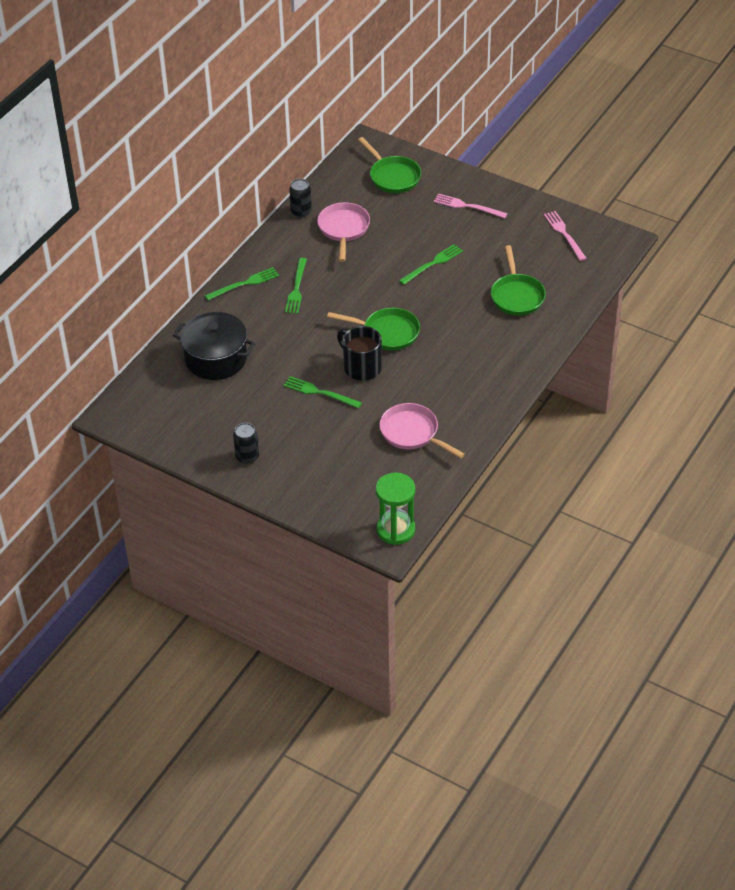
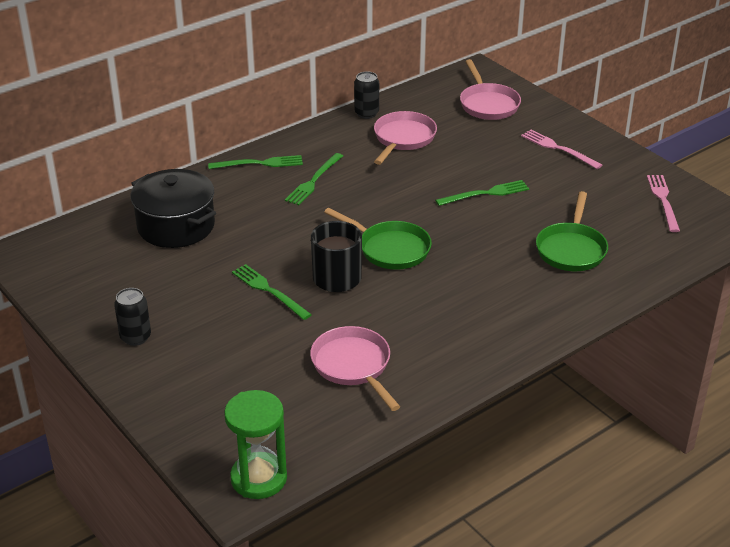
camera: 20 degrees right, 10 degrees down
green pan [358,137,421,193] -> pink pan [460,59,521,120]

